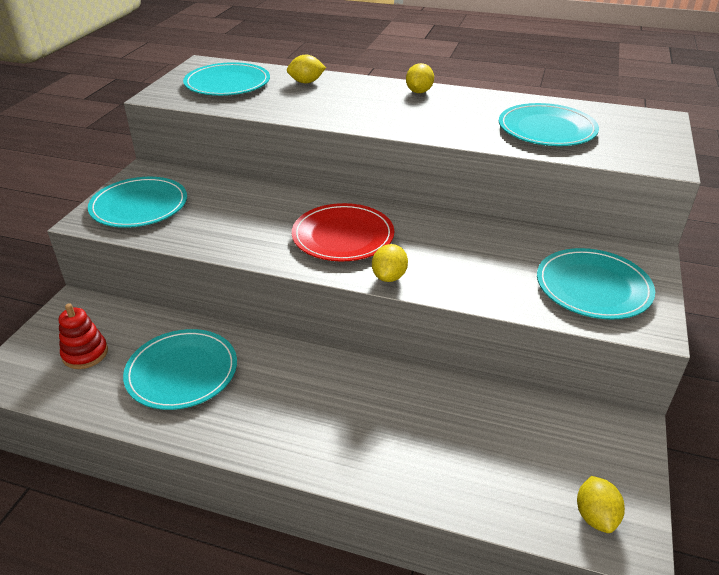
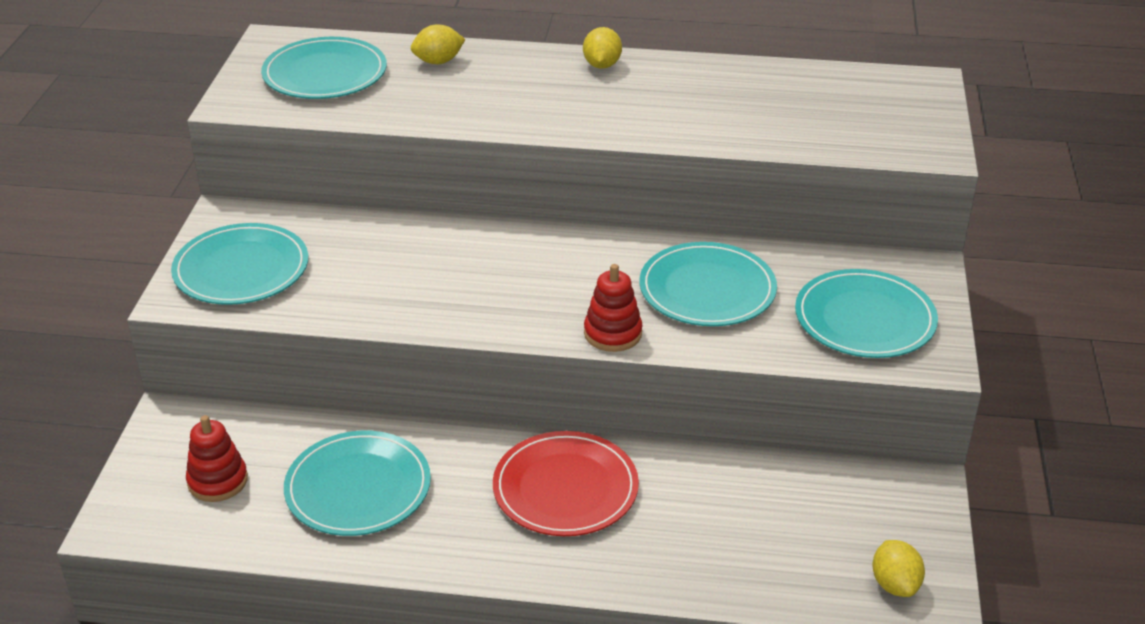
camera: 10 degrees left, 0 degrees up
red plate [292,203,394,261] -> red plate moved to [493,431,639,536]
yellow lemon [372,244,408,282] -> red stacking toy [584,264,643,352]
turquoise plate [499,103,599,146] -> turquoise plate moved to [639,242,777,326]

